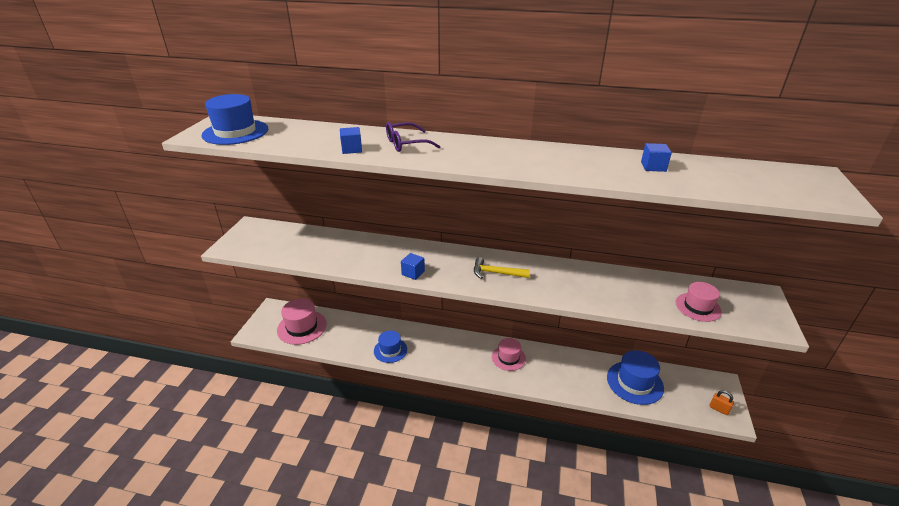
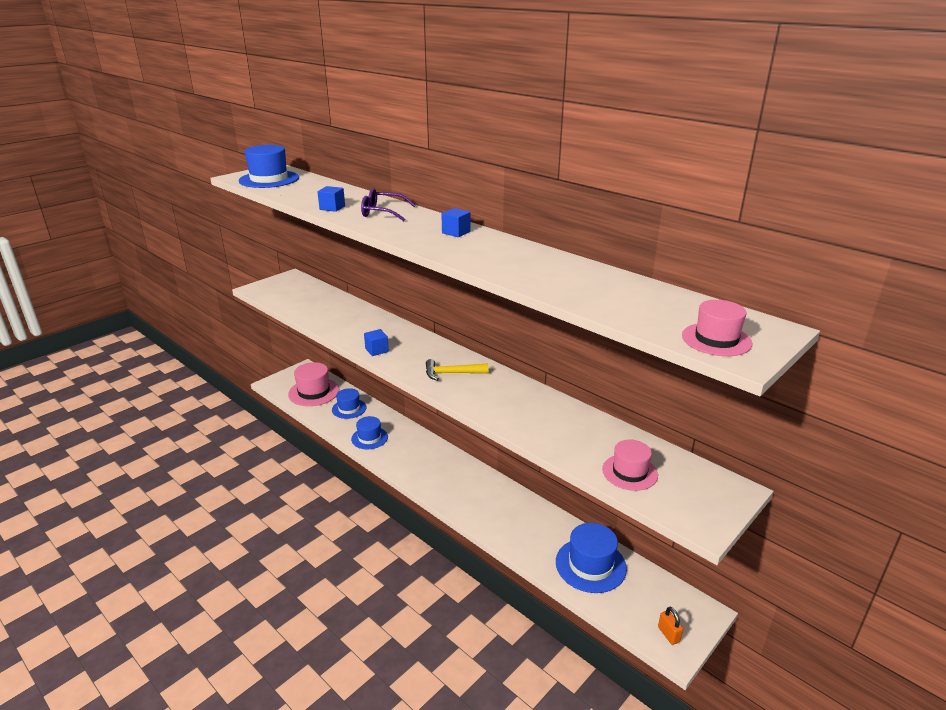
camera: 30 degrees right, 5 degrees down
yellow hammer [474,257,530,279] -> yellow hammer turned 45 degrees counterclockwise [426,359,489,381]
pink hat [492,338,526,371] -> pink hat moved to [682,300,752,356]
blue cube [641,143,672,172] -> blue cube moved to [441,208,471,237]
none -> blue hat [332,388,366,419]

